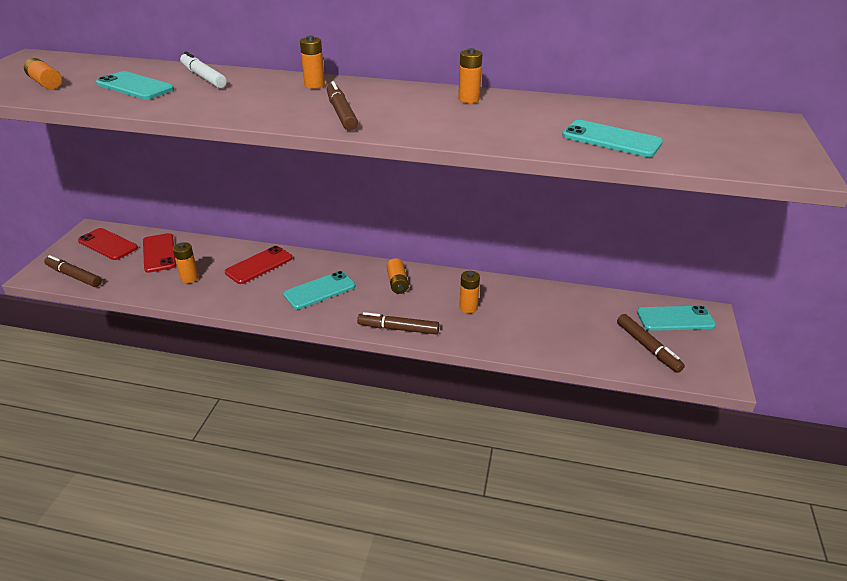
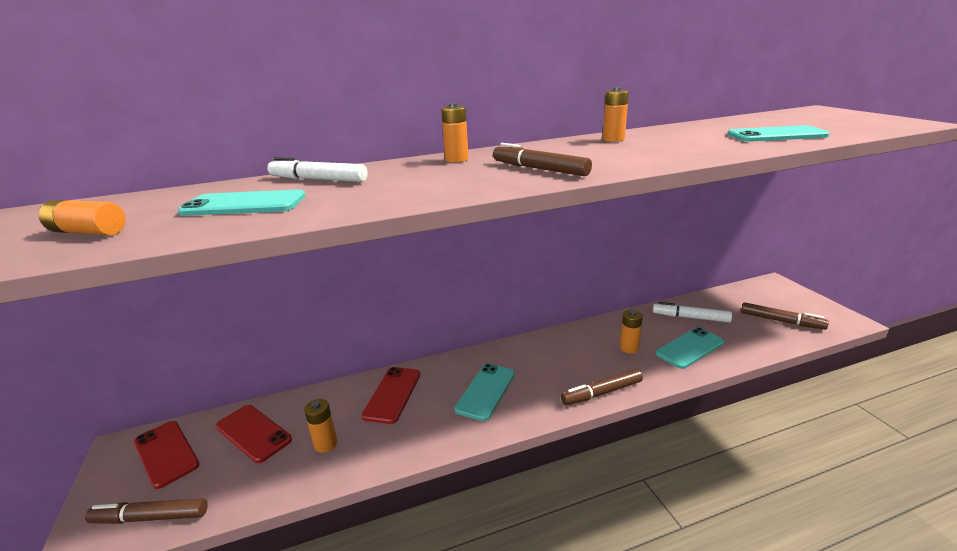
camera: 30 degrees left, 10 degrees down
red phone [78,228,138,260] -> red phone turned 45 degrees clockwise [134,421,200,489]
orange battery [386,258,409,294] -> none
turquoise phone [637,306,716,331] -> turquoise phone moved to [656,327,724,369]
none -> white marker [653,302,732,322]

